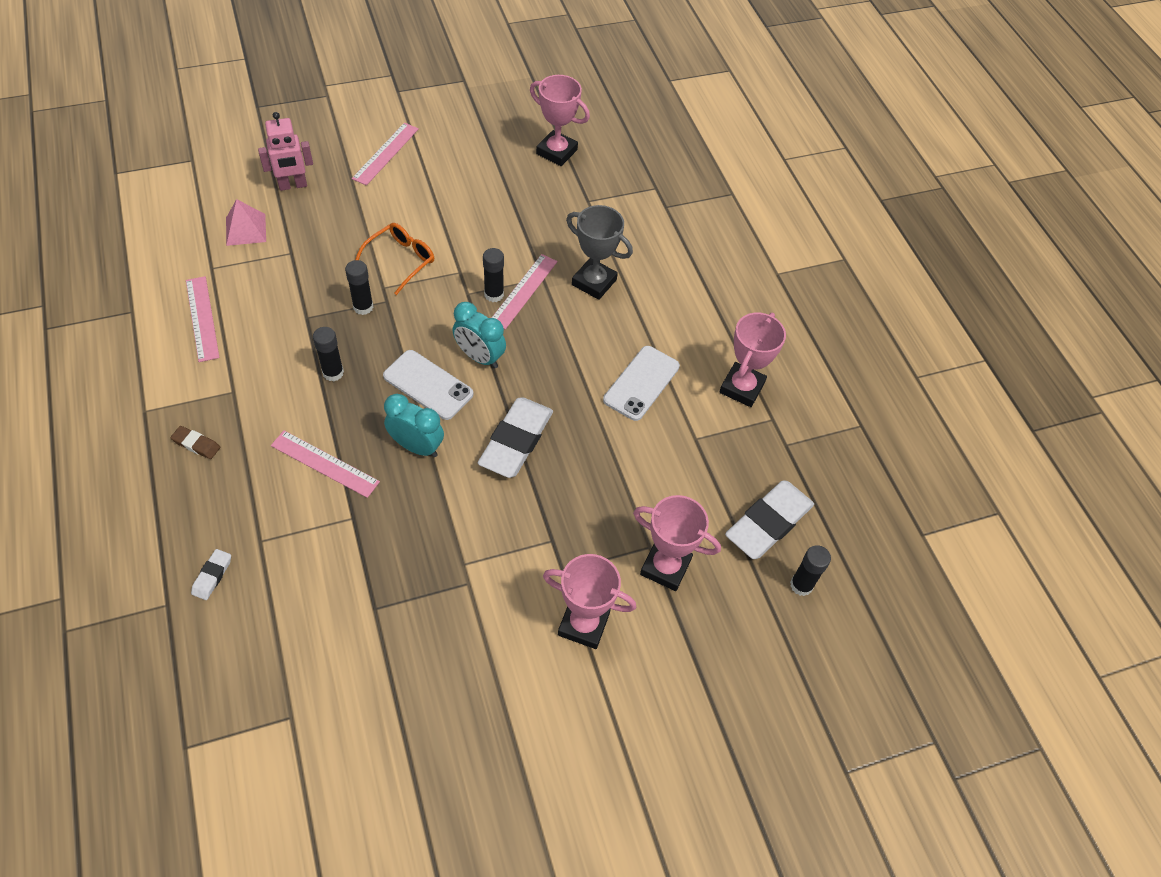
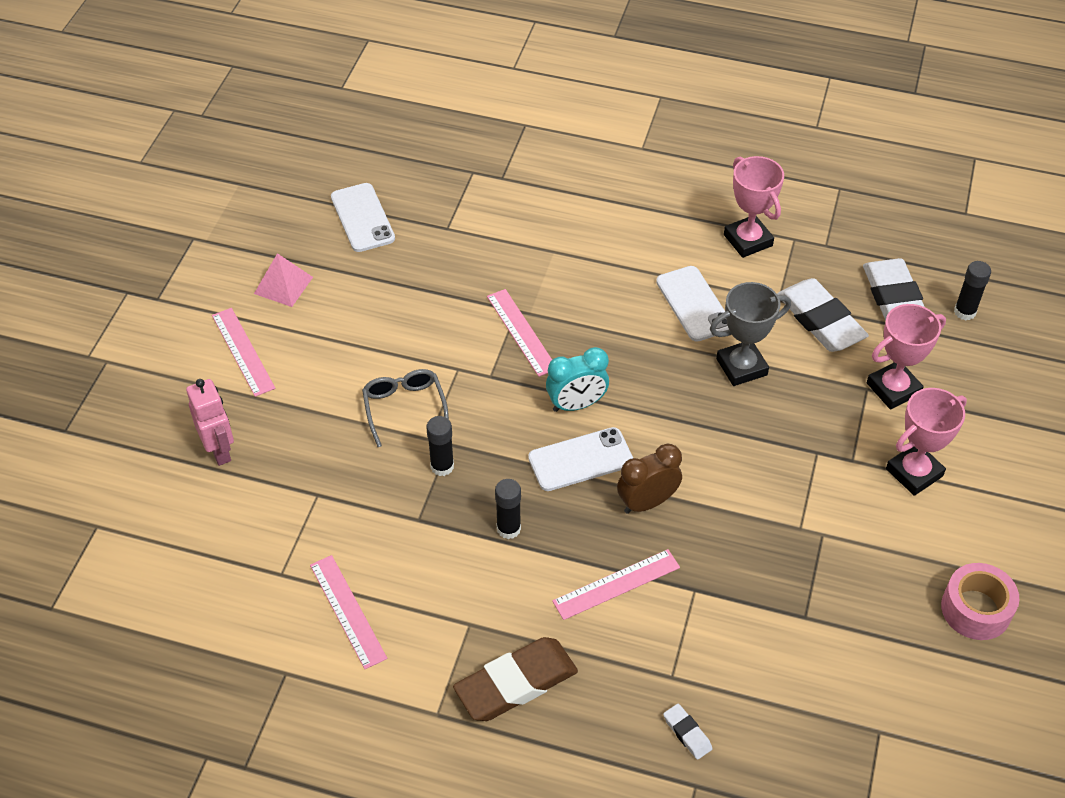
camera: 50 degrees left, 5 degrees down
brown eraser [171,426,220,459] -> brown eraser [453,637,578,721], size x2.21
pink ruler [186,276,220,362] -> pink ruler turned 45 degrees clockwise [310,555,387,669]
pink pyramid [226,199,266,246] -> pink pyramid moved to [254,253,313,307]
pink robot [258,112,313,191] -> pink robot turned 45 degrees counterclockwise [186,379,234,466]
orange glasses [355,223,434,295] -> grey glasses [362,369,449,447]
turquoise clock [384,394,444,457] -> brown clock [617,444,682,514]
white eraser [478,397,553,478] -> white eraser moved to [777,278,869,352]
black glue stick [483,248,504,302] -> none
pink trophy [530,75,590,166] -> white phone [331,183,395,252]
grey trophy [566,205,633,300] -> grey trophy moved to [710,282,791,386]
none -> pink tape [941,563,1019,640]

